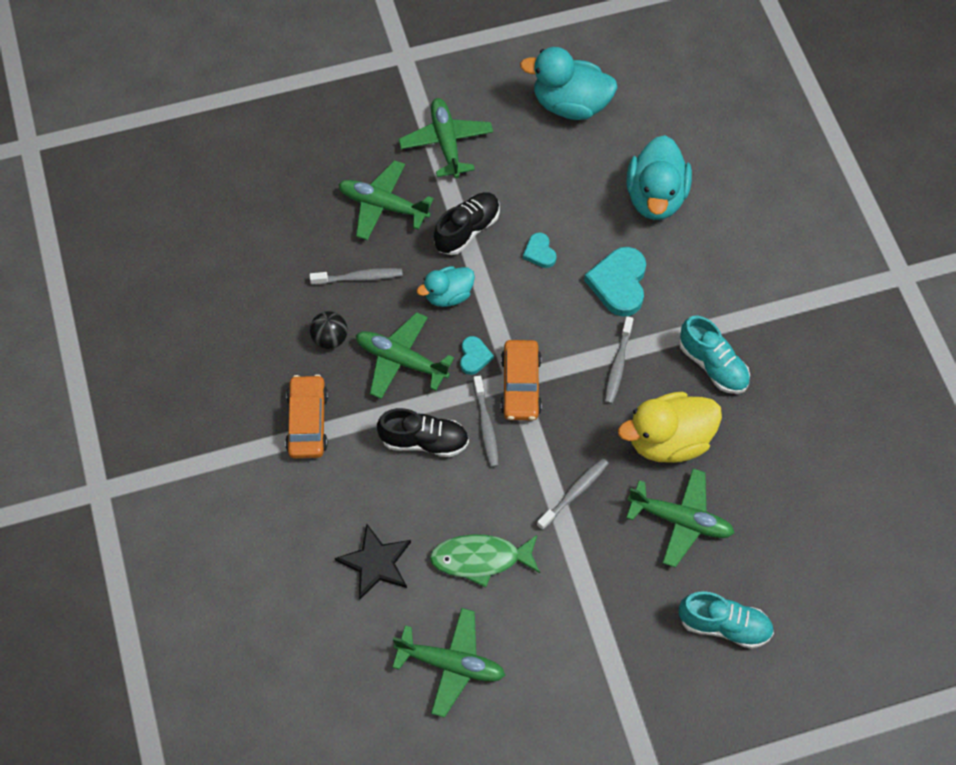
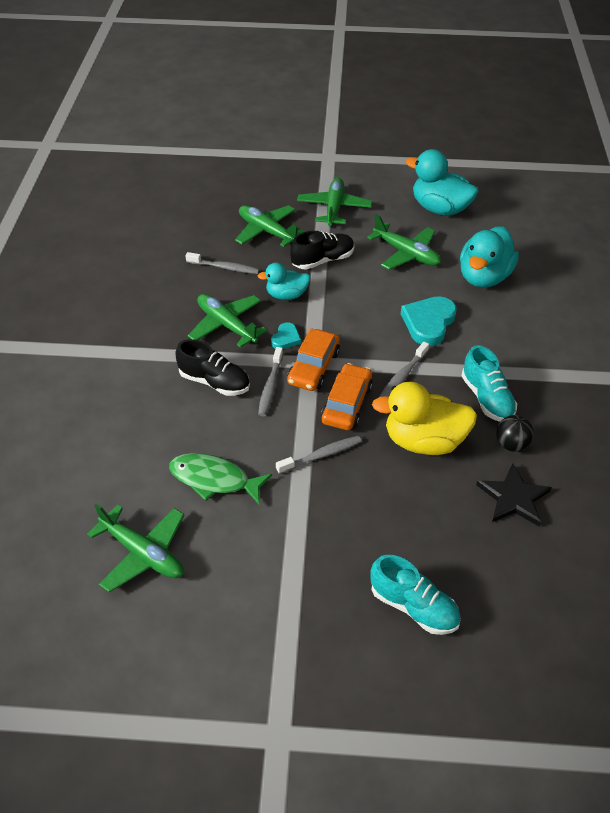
camera: 20 degrees right, 15 degrees down
orange car [285,374,328,459] -> orange car moved to [321,363,373,430]
black ball [310,311,348,349] -> black ball moved to [496,415,534,452]
black star [335,524,411,599] -> black star moved to [476,464,552,527]
turquoise heart [523,232,557,268] -> none
green plane [626,469,734,567] -> green plane moved to [367,215,441,270]

